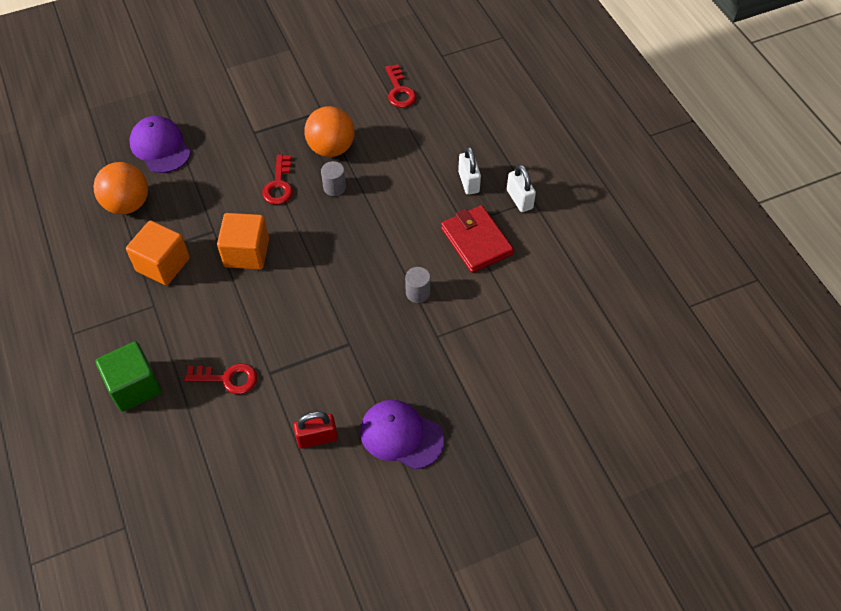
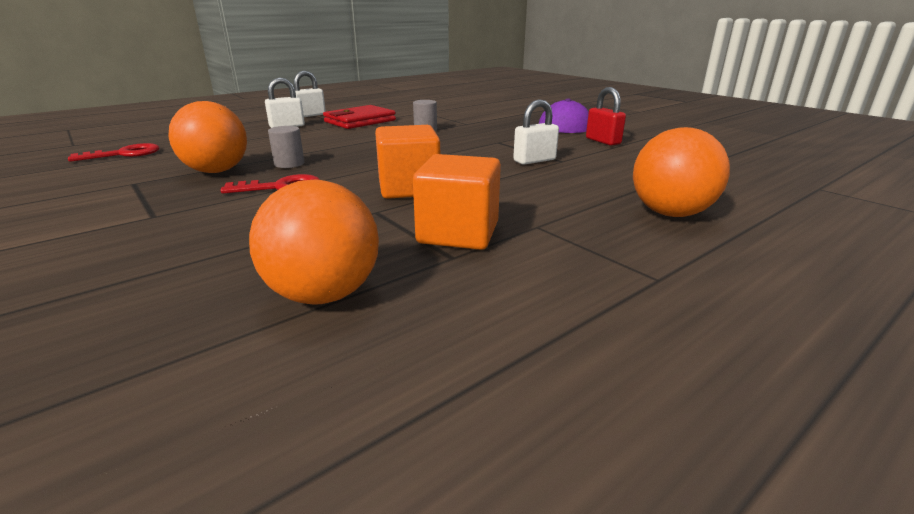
camera: 105 degrees left, 30 degrees down
green cube [95,341,162,412] -> orange ball [633,127,730,217]
purple cap [130,116,191,173] -> none
red key [184,363,257,394] -> none
none -> white padlock [513,99,559,165]

